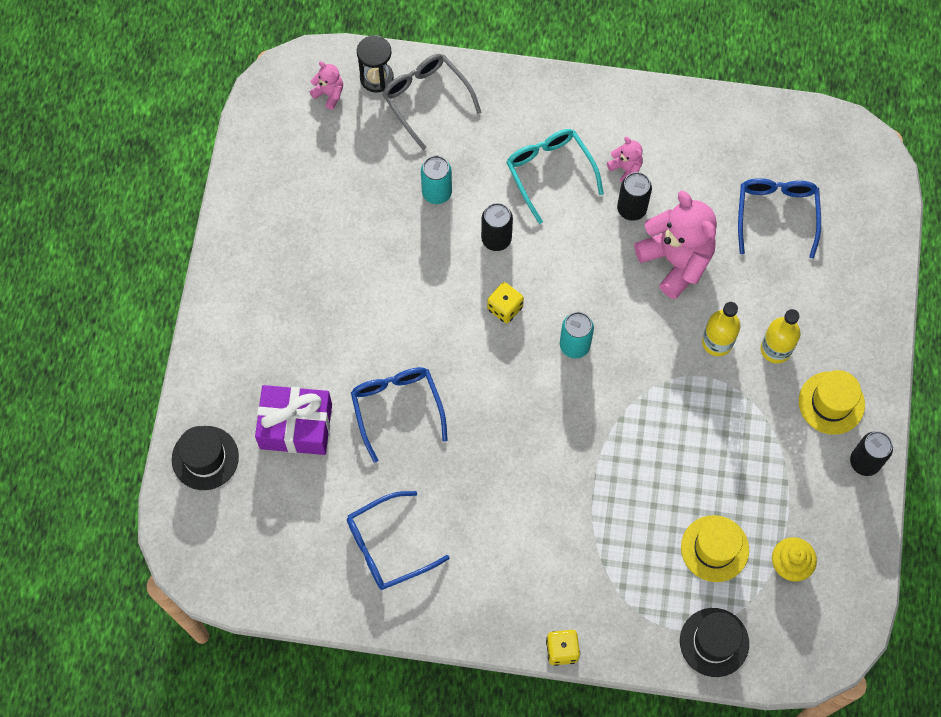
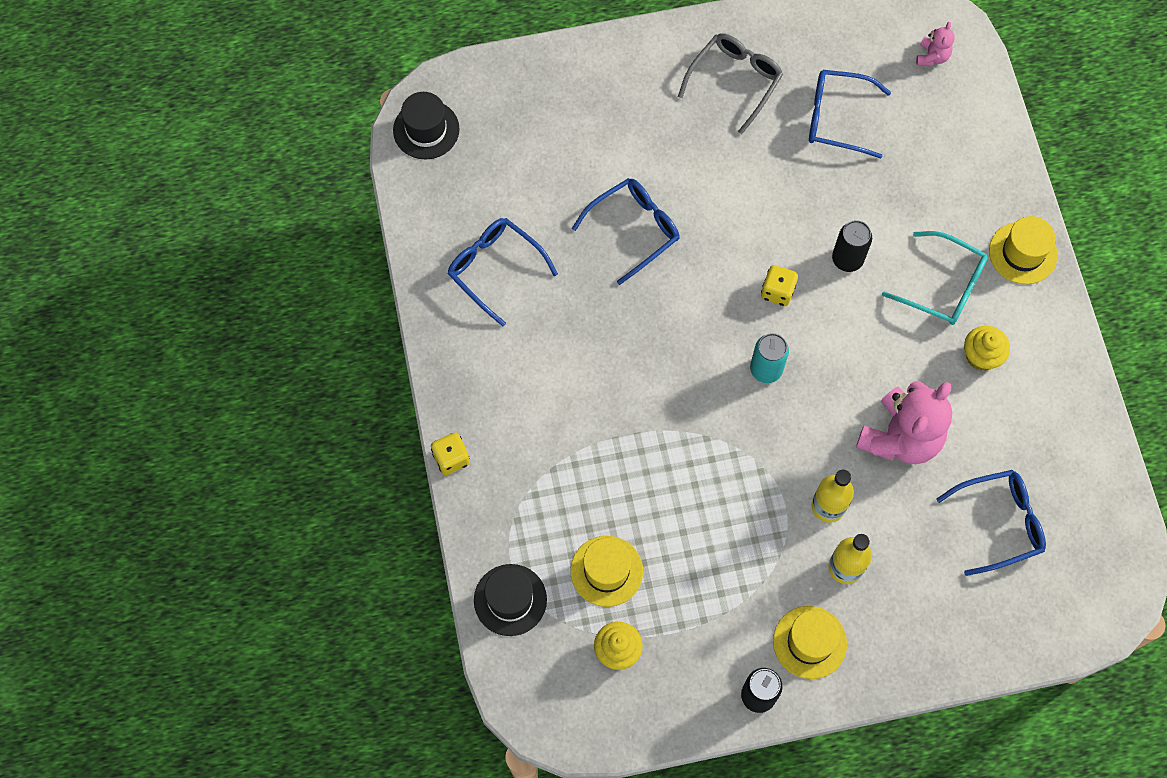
camera: 70 degrees right, 0 degrees up
black hat [172,426,239,490] -> black hat moved to [393,92,460,159]
purple gift [255,385,332,455] -> none
black hourglass [357,35,394,93] -> none
grey glasses [382,54,482,150] -> grey glasses moved to [678,33,783,134]
turquoise can [421,156,452,204] -> none
turquoise glasses [506,129,604,224] -> turquoise glasses turned 75 degrees clockwise [882,231,988,325]
pink teddy bear [607,137,643,183] -> yellow cupcake [964,326,1010,371]
black can [617,172,652,221] -> none
none -> blue glasses [809,70,891,159]
none -> yellow hat [989,216,1057,284]

